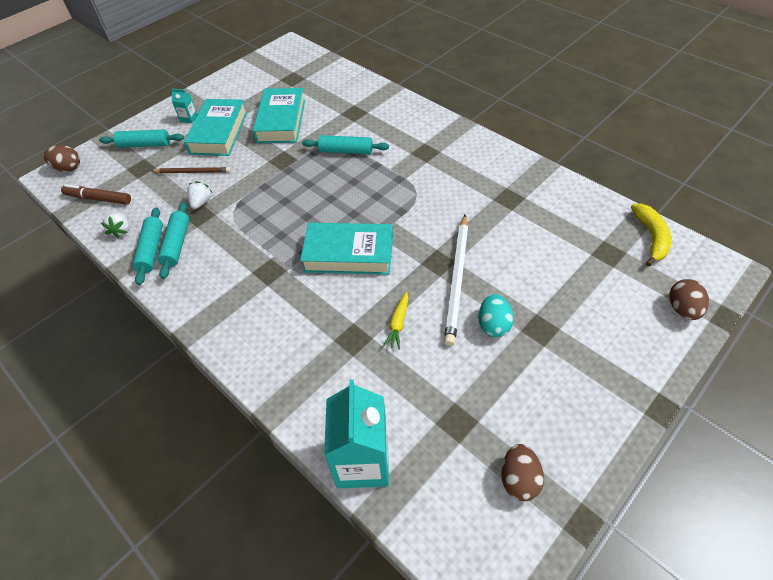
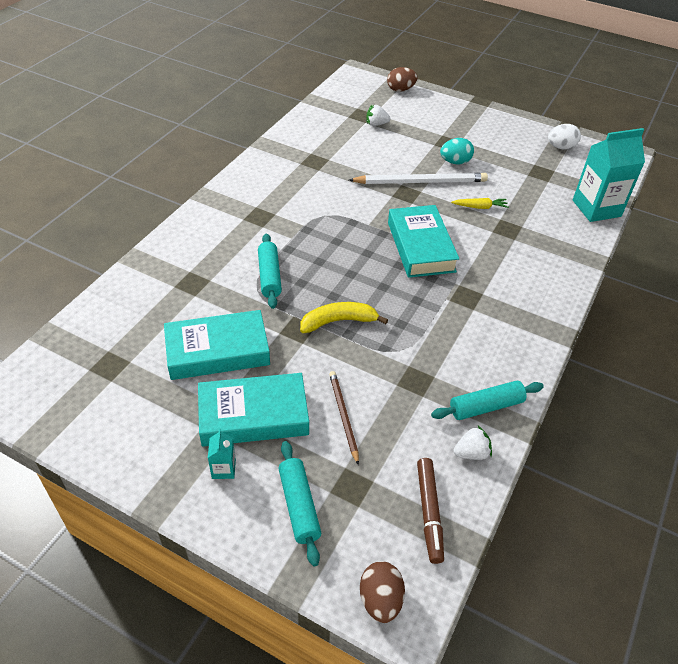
camera: 110 degrees left, 5 degrees down
turquoise rolling pin [158,202,189,279] -> none
white strawberry [187,181,213,209] -> white strawberry moved to [366,105,391,126]
brown egg [501,444,544,501] -> white egg [548,124,581,150]
yellow banana [631,203,671,267] -> yellow banana moved to [300,302,388,333]

